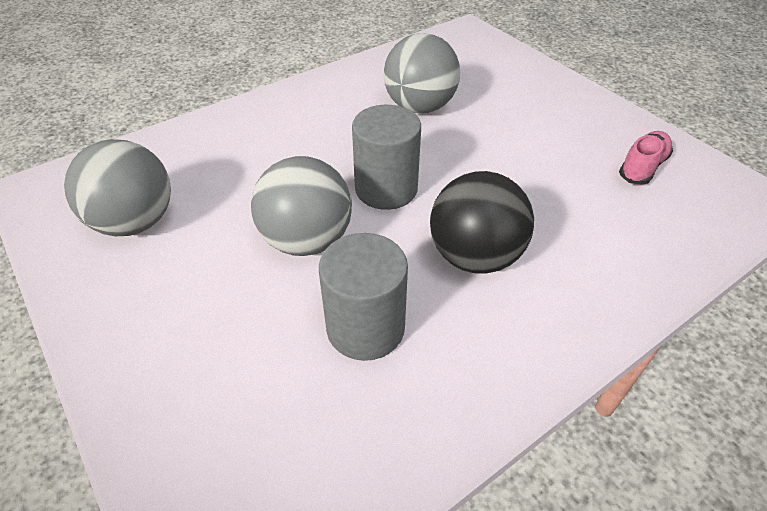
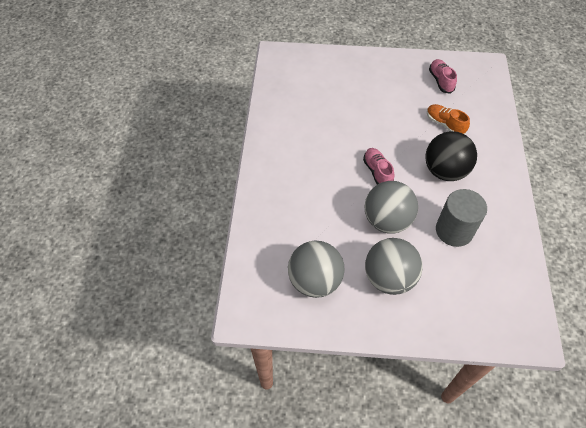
camera: 50 degrees left, 10 degrees up
grey cylinder [352,105,421,210] -> pink shoe [363,148,394,184]
grey ball [384,33,460,113] -> grey ball moved to [365,238,423,295]
none -> orange shoe [427,104,470,134]

